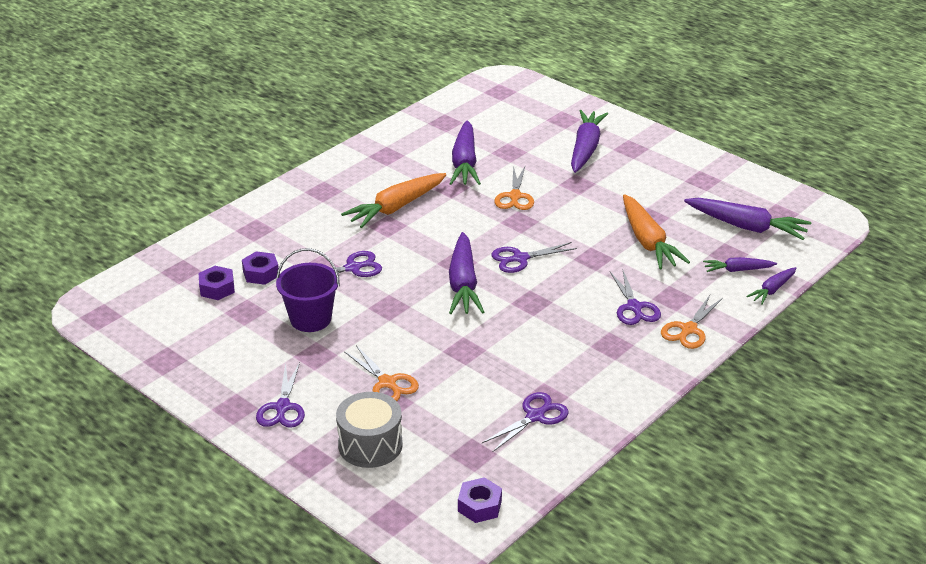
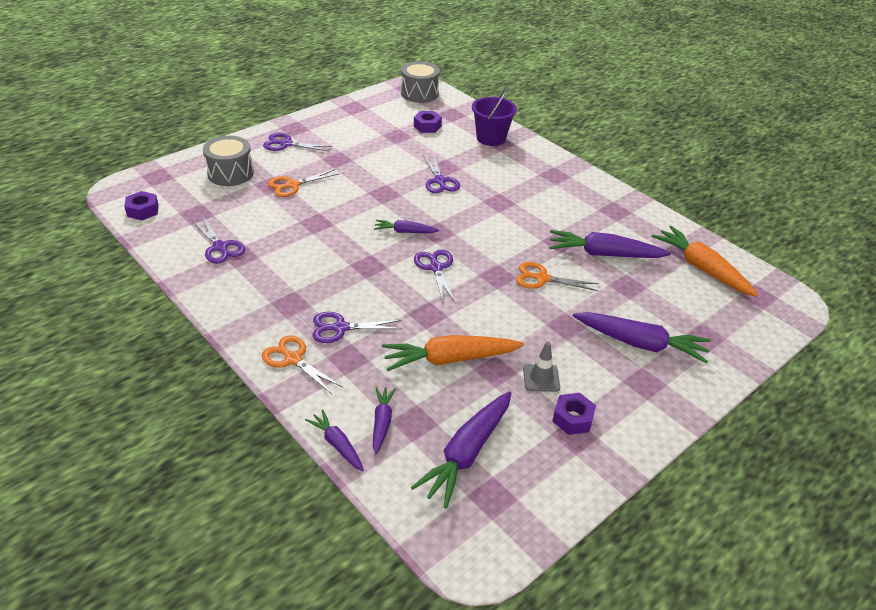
camera: 95 degrees right, 5 degrees up
purple nut [242,251,279,285] -> purple nut moved to [552,393,596,435]
purple bucket [276,248,340,332] -> purple bucket moved to [472,86,517,146]
orange carrot [341,173,446,228] -> orange carrot moved to [652,226,758,297]
purple carrot [449,232,484,314] -> purple carrot [374,220,439,233], size x0.55
none -> grey drum [401,61,440,103]
none -> grey traffic cone [523,341,560,392]

